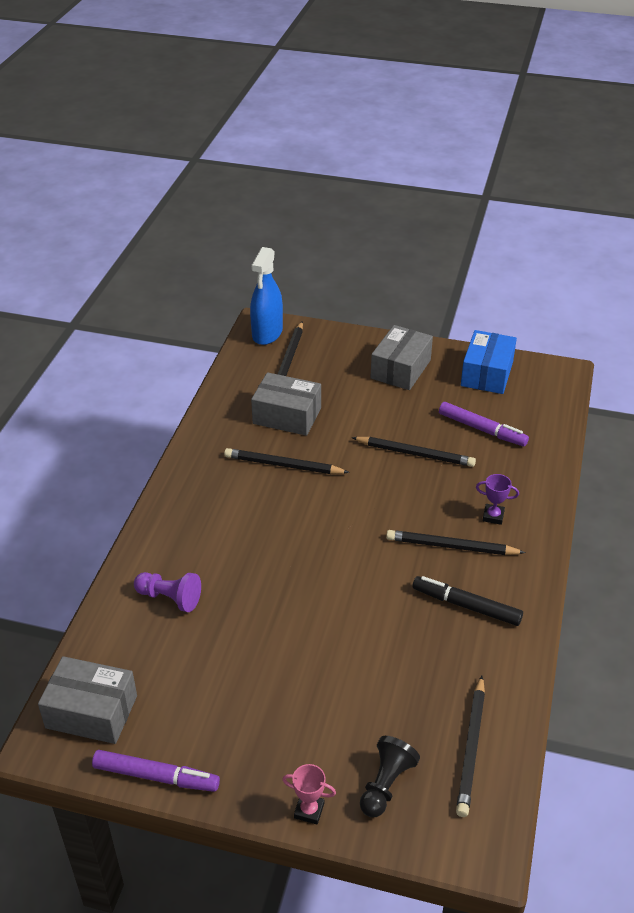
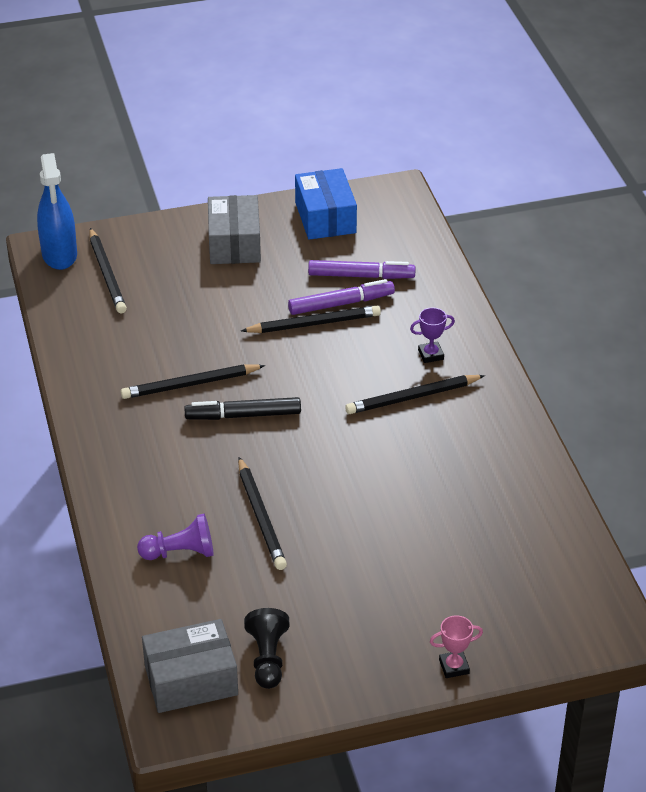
camera: 30 degrees left, 0 degrees up
purple marker [92,750,220,792] -> purple marker moved to [288,279,395,315]
grey box [251,372,321,436] -> none
black pawn [360,736,420,817] -> black pawn moved to [244,608,289,689]
black marker [413,576,523,626] -> black marker moved to [184,397,301,420]
black pencil [456,676,485,817] -> black pencil moved to [238,457,287,570]

